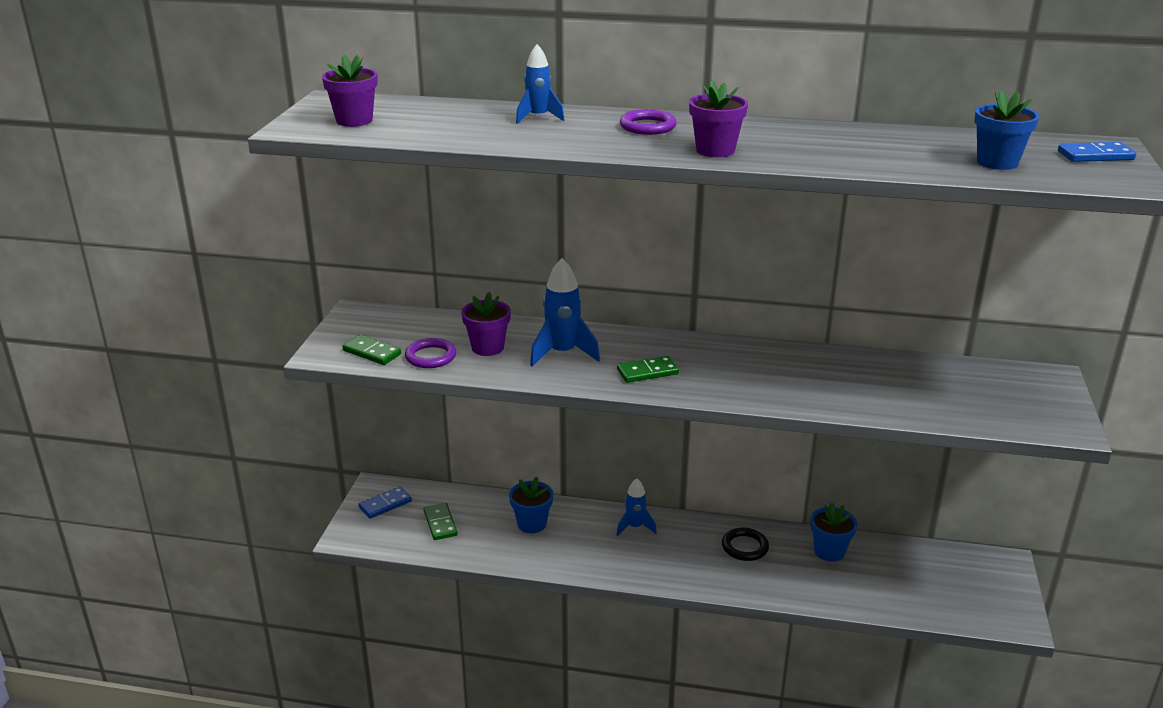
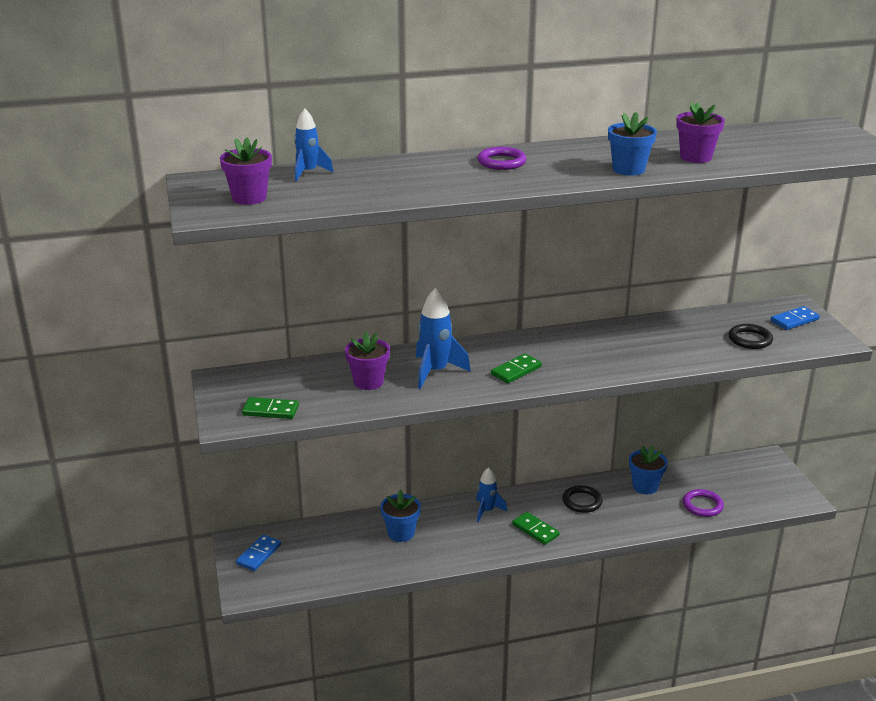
camera: 25 degrees left, 0 degrees up
purple ring [405,338,456,368] -> purple ring moved to [683,489,724,517]
green domino [424,503,458,540] -> green domino moved to [512,512,560,545]
blue rocket [516,44,565,124] -> blue rocket moved to [294,108,334,181]
purple flower pot [689,80,748,157] -> purple flower pot moved to [676,102,725,163]
blue flower pot [974,91,1039,170] -> blue flower pot moved to [608,112,657,176]
blue domino [1058,142,1136,162] -> blue domino moved to [771,306,820,330]
none -> black ring [729,324,773,349]

